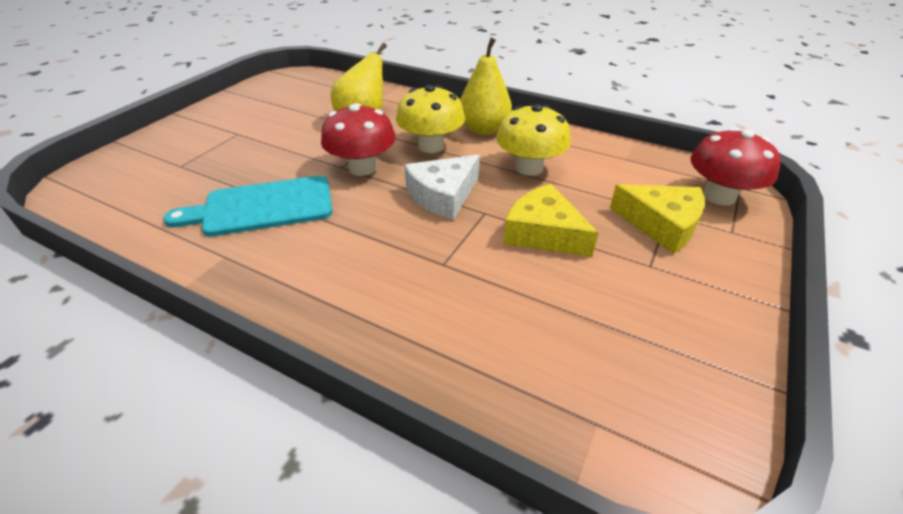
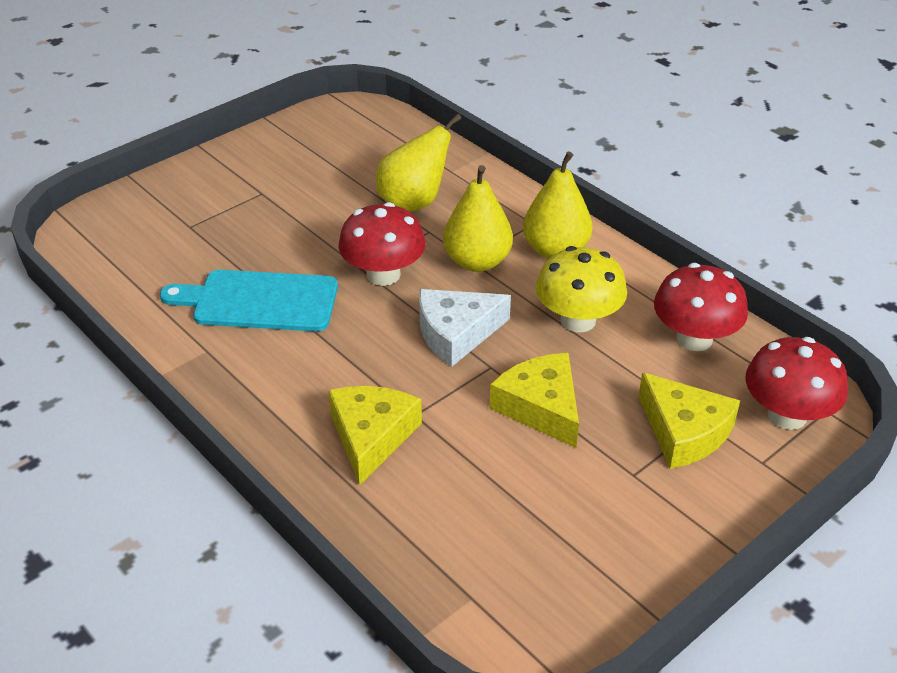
camera: 20 degrees right, 0 degrees up
yellow mushroom [396,85,465,153] -> yellow pear [443,165,513,272]
none -> yellow cheese [328,386,422,485]
none -> red mushroom [654,263,748,351]

